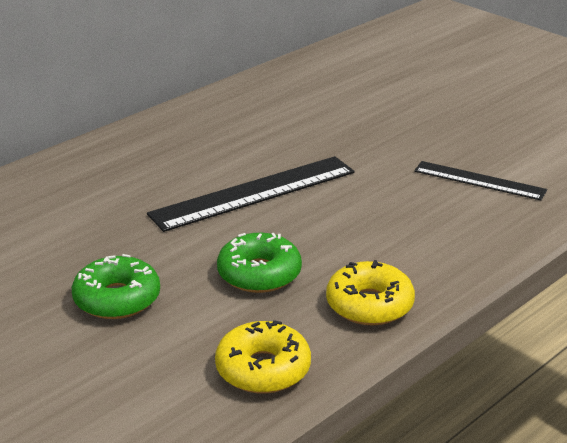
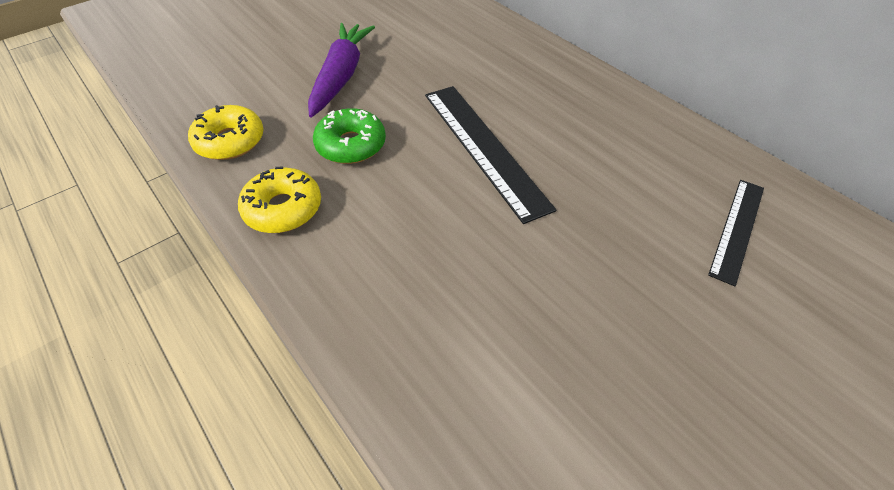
camera: 95 degrees right, 20 degrees up
green donut [72,254,160,319] -> purple carrot [308,23,375,118]
black ruler [414,161,547,200] -> black ruler moved to [708,180,764,286]

